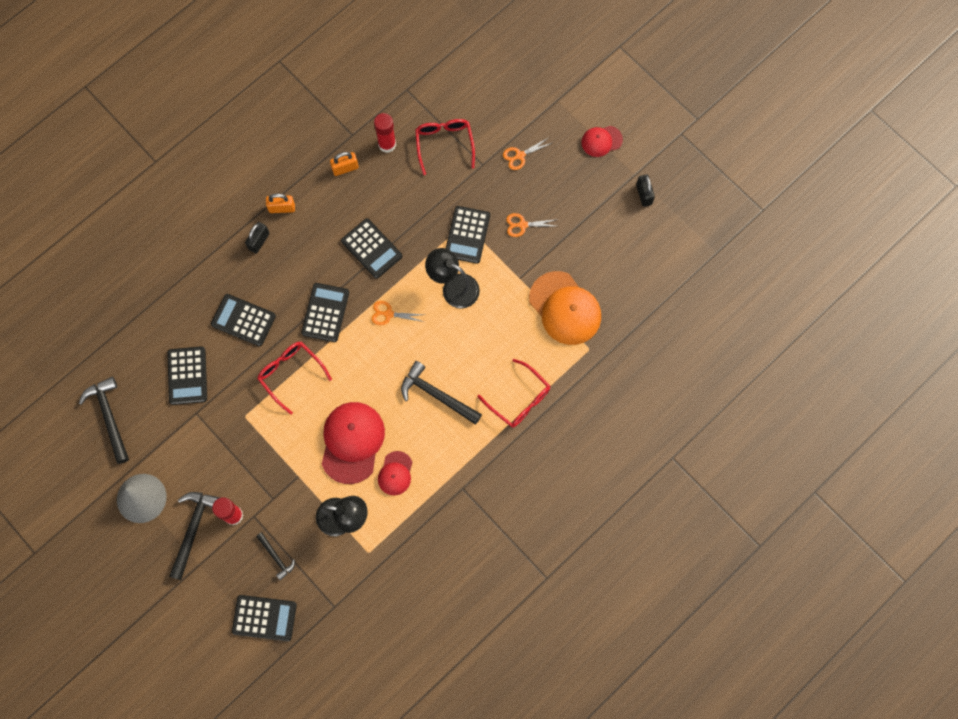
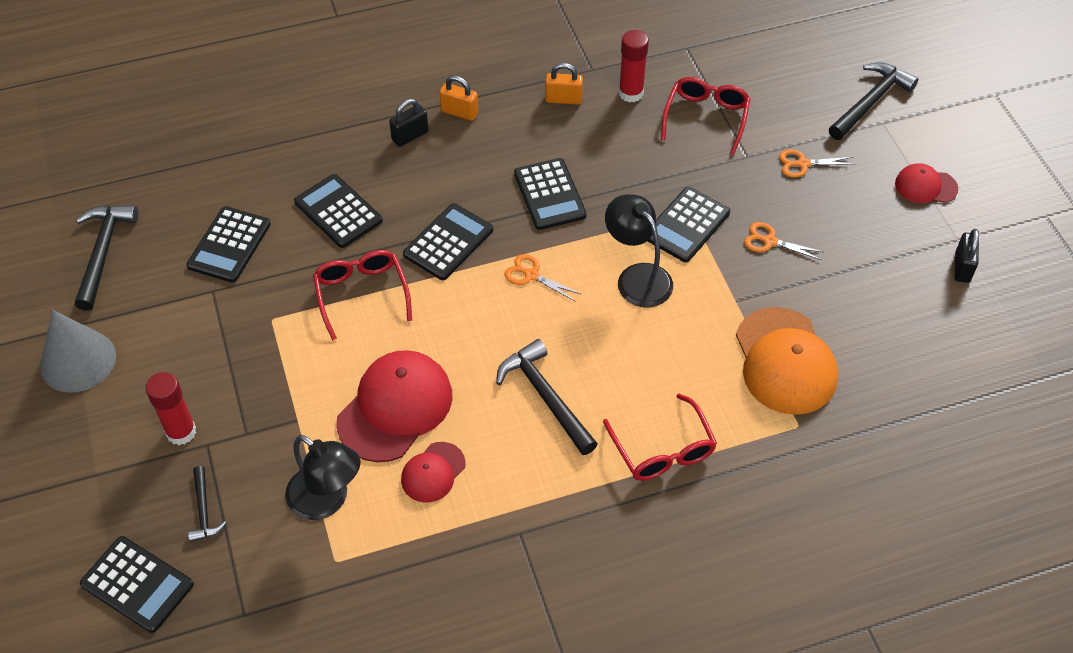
camera: 25 degrees right, 20 degrees down
black hammer [169,492,221,580] -> black hammer moved to [829,62,918,140]

